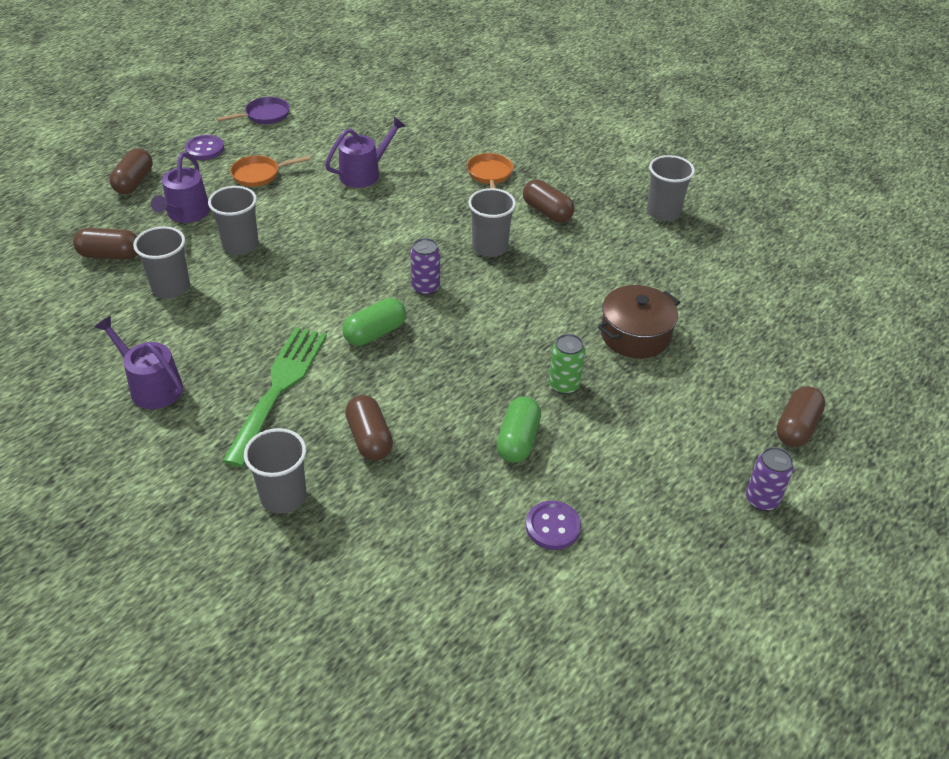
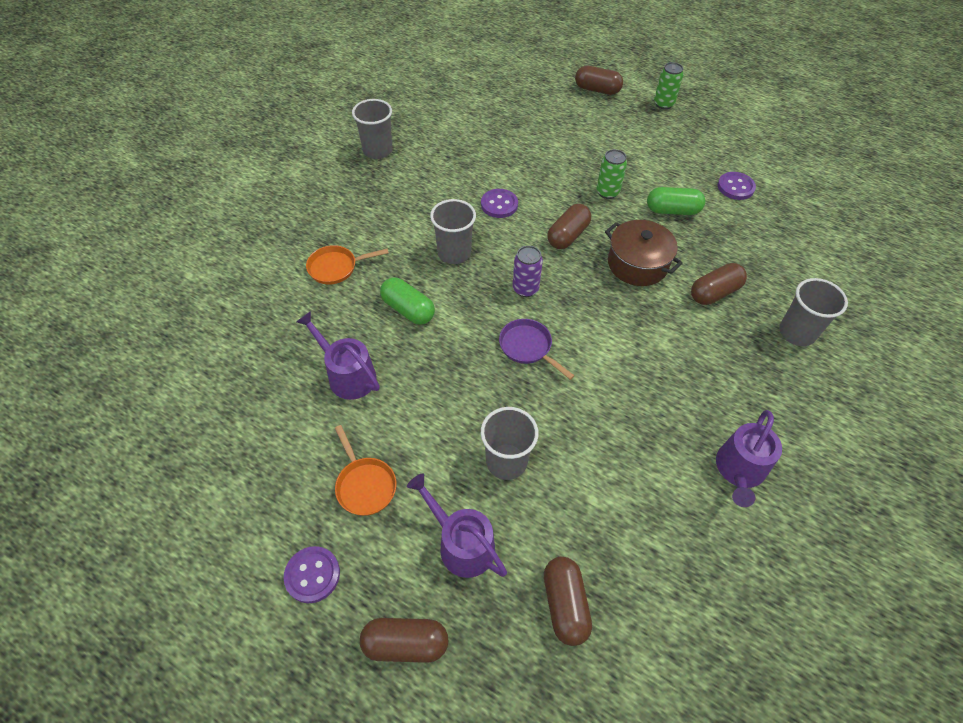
camera: 100 degrees left, 10 degrees up
grey cup [133,226,190,299] -> none
purple watering can [151,152,210,223] -> purple watering can turned 135 degrees counterclockwise [407,473,507,578]
purple pan [216,97,290,124] -> purple pan moved to [499,319,575,380]
green fork [223,327,327,467] -> none
green capsule [342,298,406,346] -> green capsule moved to [380,277,435,325]
brown capsule [523,180,575,222] -> brown capsule moved to [547,204,591,249]
brown pot [598,285,680,359] -> brown pot moved to [605,220,682,286]
purple can [746,447,794,511] -> green can [654,62,684,109]
none -> purple button [481,189,518,218]

